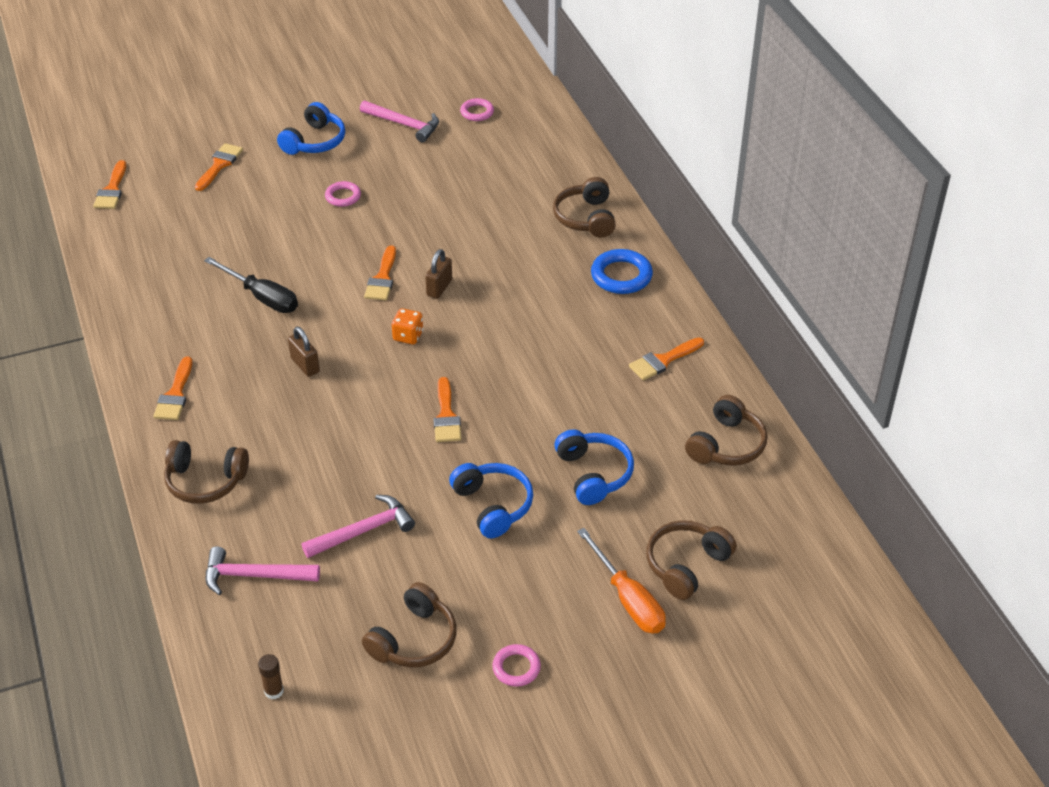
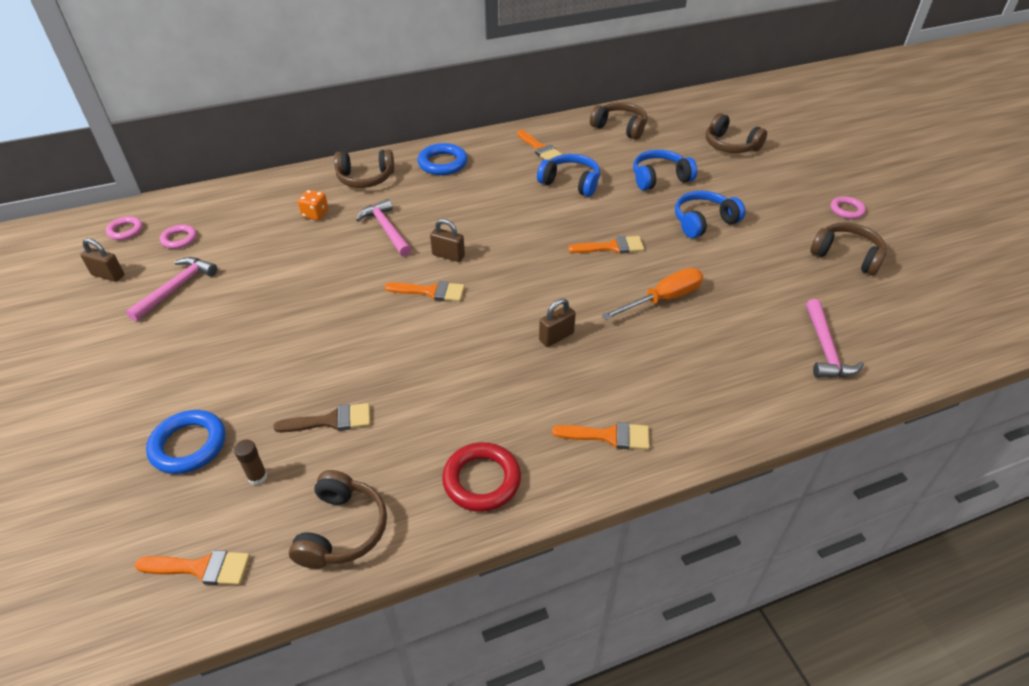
camera: 90 degrees left, 0 degrees up
brown headphones [164,440,249,504] -> brown headphones moved to [289,470,387,569]
orange brush [195,143,243,191] -> blue ring [146,410,226,474]
black screwdriver [204,257,298,313] -> none
brown glue stick [258,654,284,699] -> brown glue stick moved to [234,440,267,485]
blue headphones [277,102,345,155] -> blue headphones moved to [537,154,600,197]
pink hammer [302,495,415,558] -> pink hammer moved to [356,199,412,257]
pink ring [325,181,361,207] -> pink ring moved to [106,216,143,240]
orange dice [392,308,423,344] -> orange dice moved to [298,190,328,220]
orange screwdriver [577,528,666,634] -> orange screwdriver moved to [602,268,703,320]
none -> brown padlock [80,238,124,282]
none -> brown brush [273,403,370,432]
none -> red ring [442,442,521,512]

